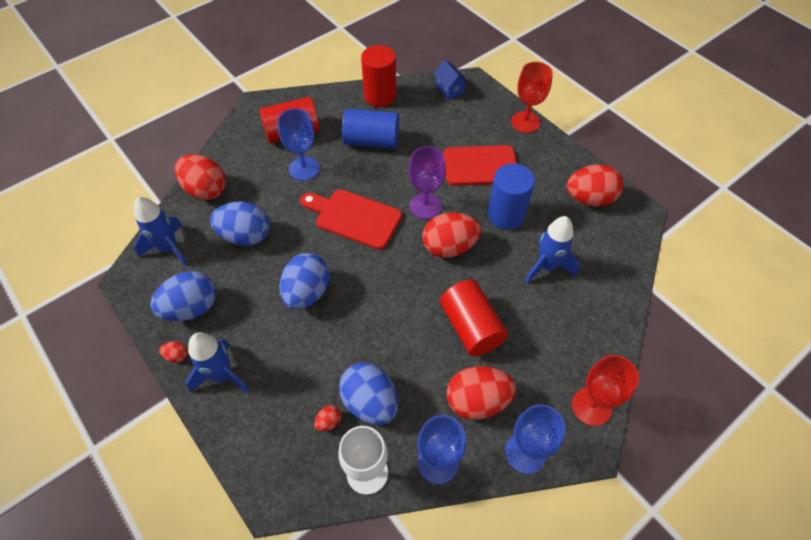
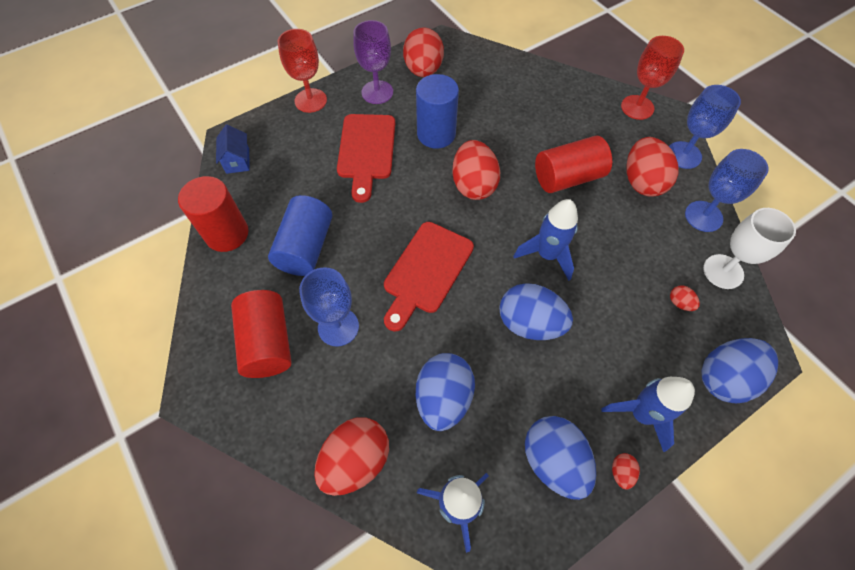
camera: 85 degrees left, 5 degrees up
blue egg [339,362,398,425] -> blue egg moved to [701,338,778,403]
purple goblet [409,146,446,219] -> purple goblet moved to [354,20,393,104]
blue house [434,60,468,100] -> blue house turned 75 degrees counterclockwise [216,125,250,174]
blue rocket [525,216,580,284] -> blue rocket moved to [514,199,578,281]

